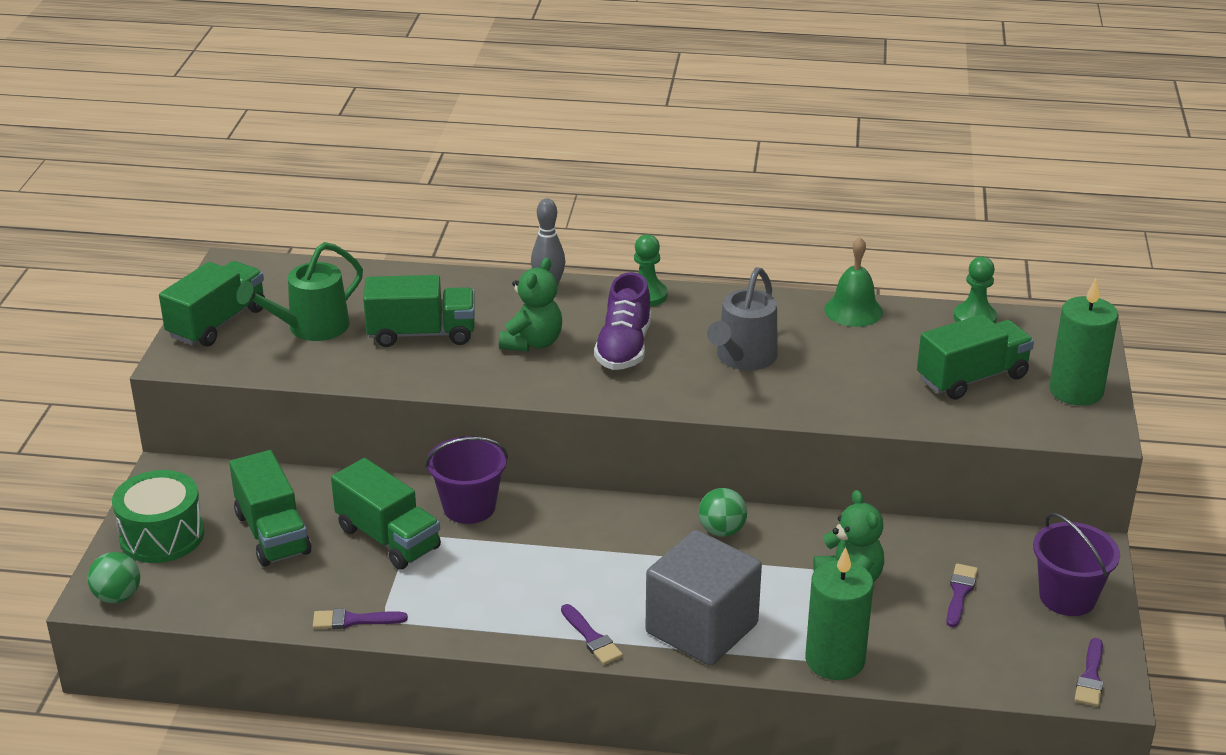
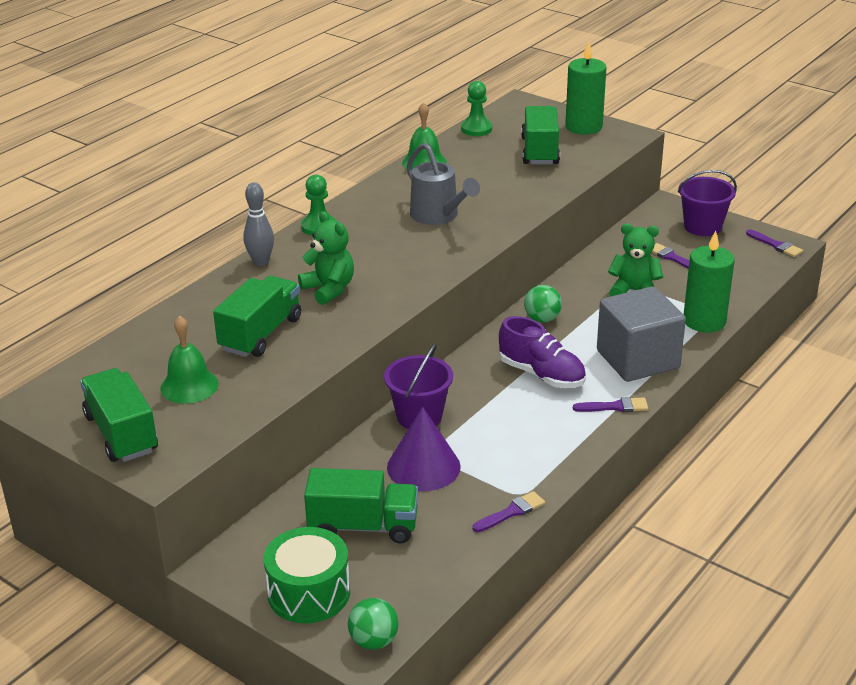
camera: 60 degrees left, 0 degrees up
green watering can [236,242,363,341] -> green bell [160,316,219,404]
purple brush [313,609,408,629] -> purple brush turned 150 degrees counterclockwise [473,491,545,532]
green truck [331,458,441,570] -> purple cone [387,407,461,491]
purple shoe [594,272,651,370] -> purple shoe moved to [499,316,586,388]

